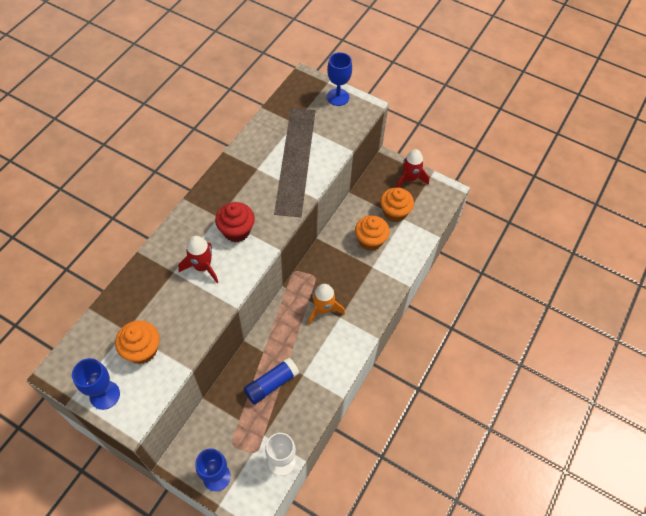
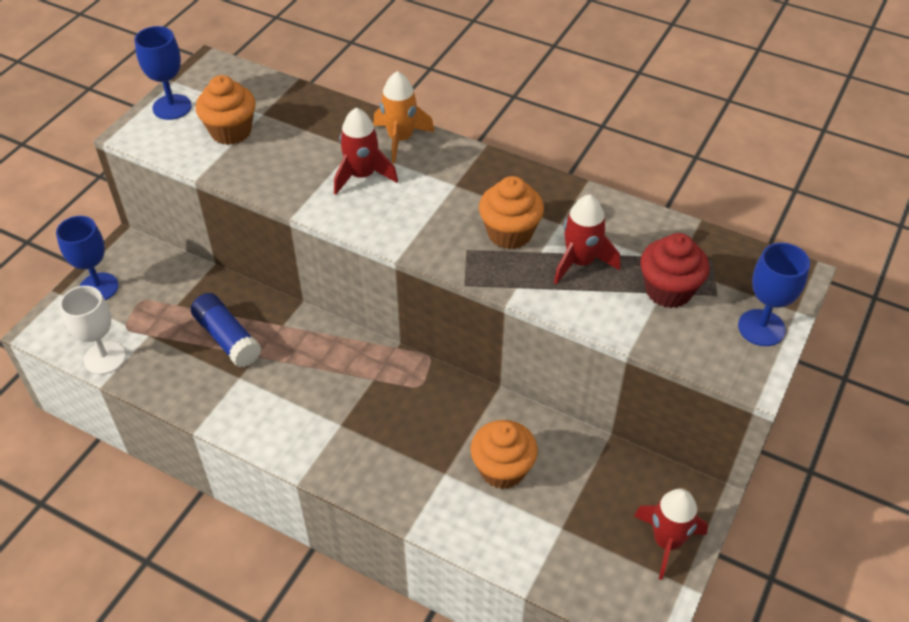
camera: 90 degrees right, 10 degrees down
red cupcake [215,202,255,242] -> red cupcake moved to [640,233,710,308]
orange rocket [308,284,345,325] -> orange rocket moved to [374,71,435,163]
orange cupcake [380,188,414,222] -> orange cupcake moved to [479,176,544,249]
none -> red rocket [554,195,620,285]

